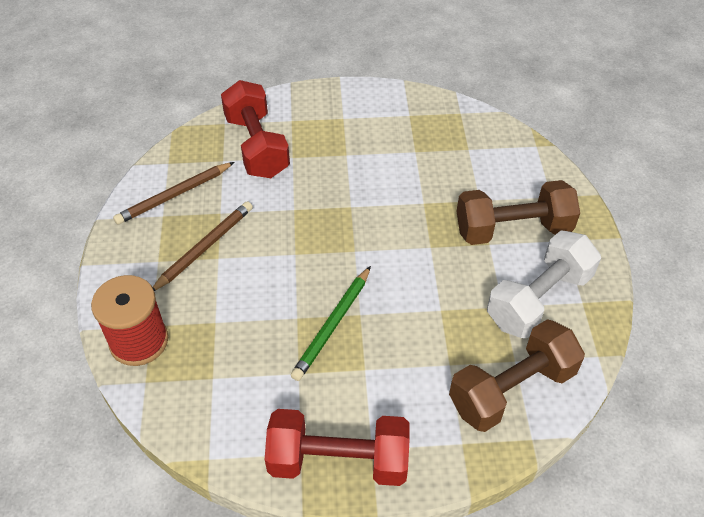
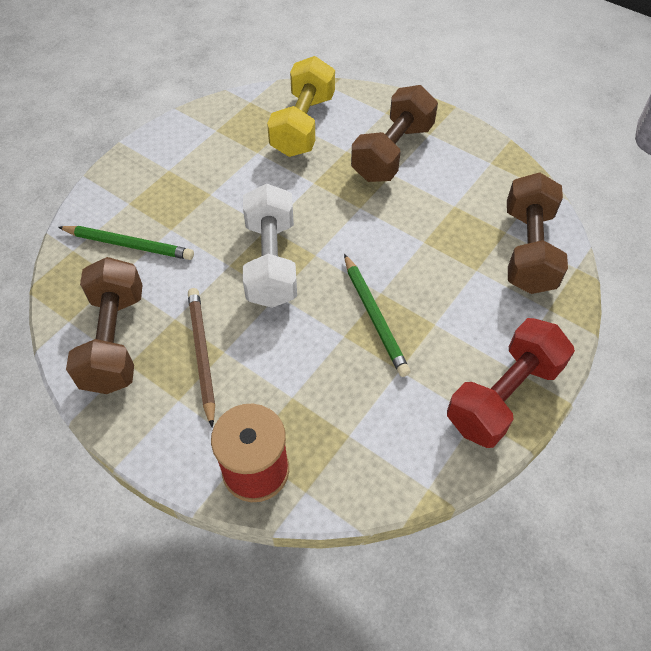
camera: 50 degrees left, 5 degrees up
brown pencil [113,162,234,225] -> brown dumbbell [66,257,143,394]
red dumbbell [221,80,290,178] -> green pencil [58,226,194,260]
white dumbbell [487,230,601,338] -> white dumbbell moved to [243,184,297,308]
none -> yellow dumbbell [267,56,335,157]

